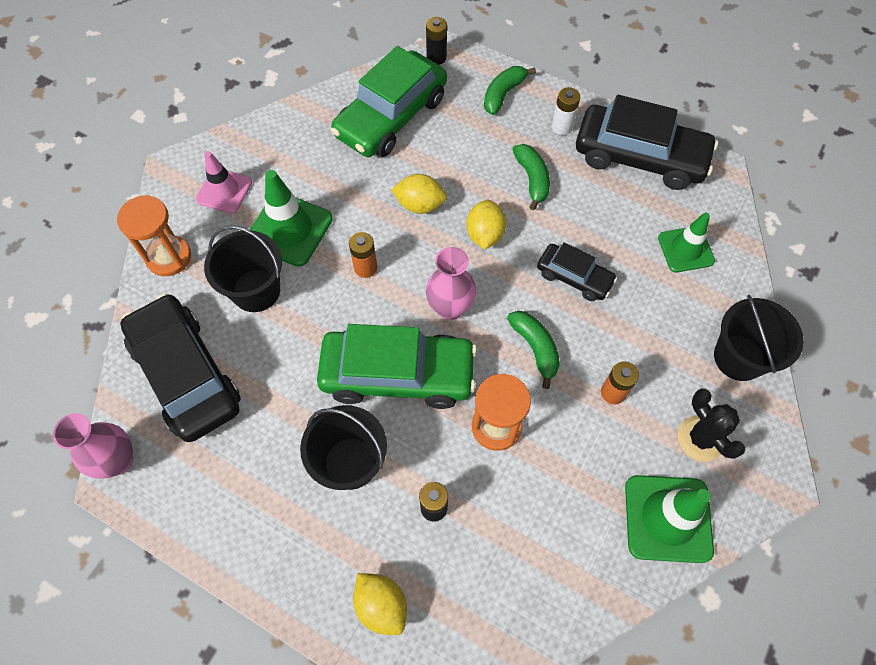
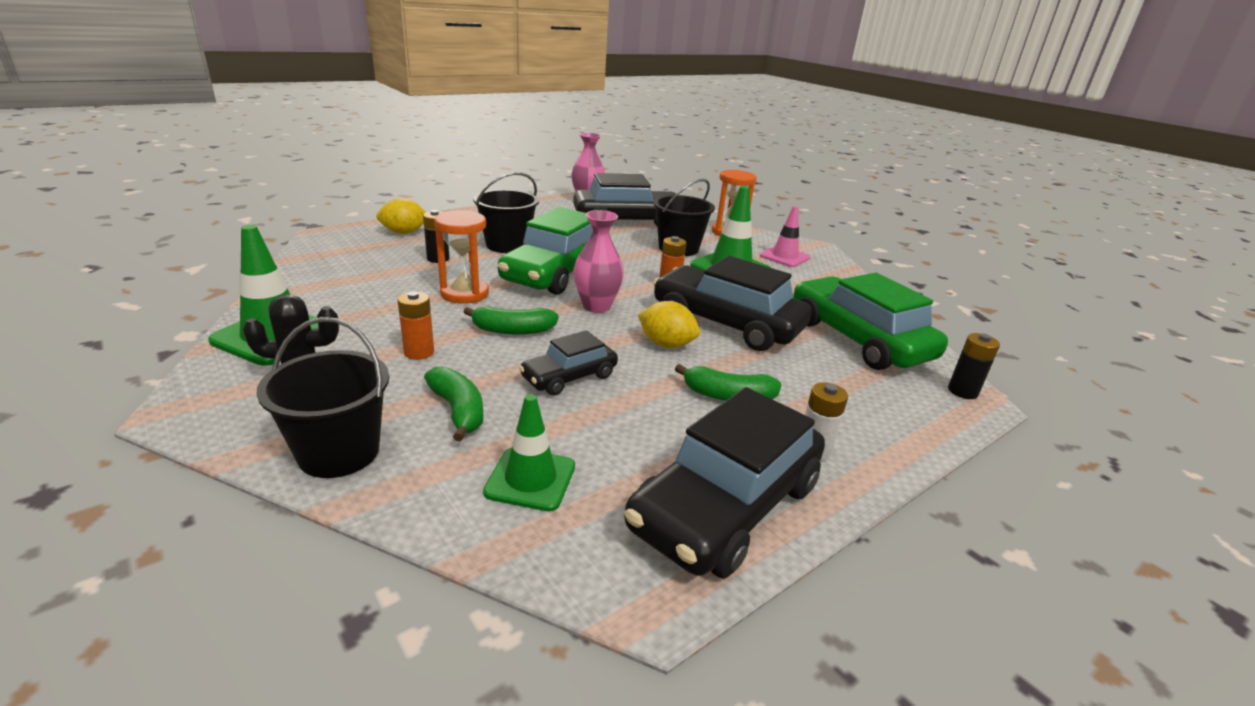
camera: 110 degrees right, 35 degrees down
yellow lemon [391,174,447,214] -> black car [653,256,811,351]
green banana [484,66,536,115] -> green banana moved to [424,366,483,441]

